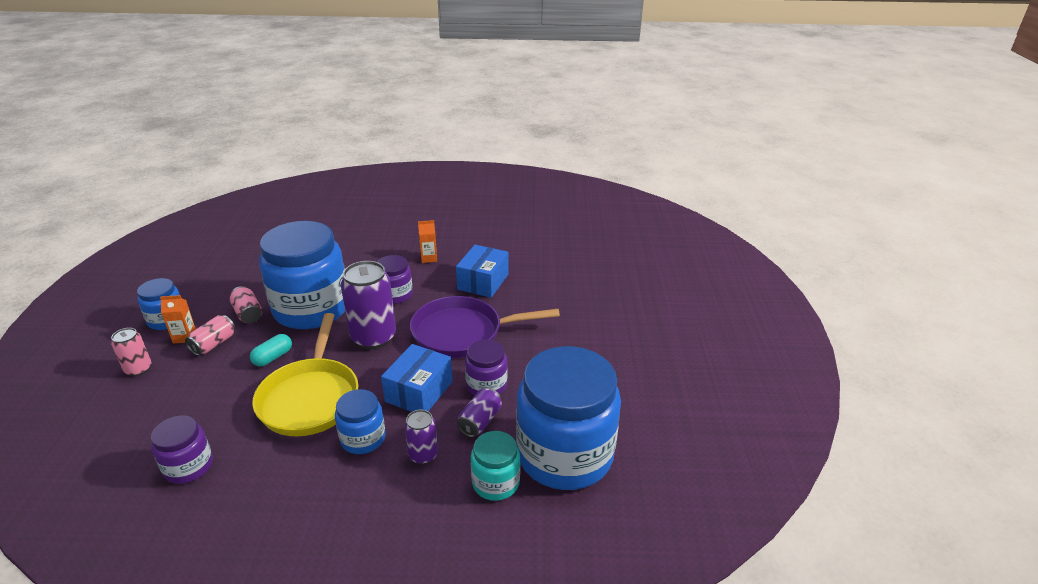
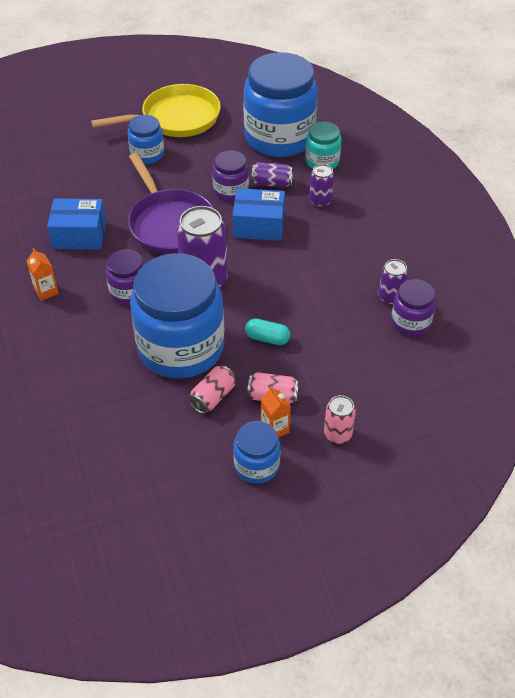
camera: 110 degrees left, 15 degrees up
yellow pan [252,313,359,436] -> yellow pan moved to [91,84,221,137]
blue jar [335,389,386,454] -> blue jar moved to [128,115,164,164]
none -> purple can [379,259,408,305]

